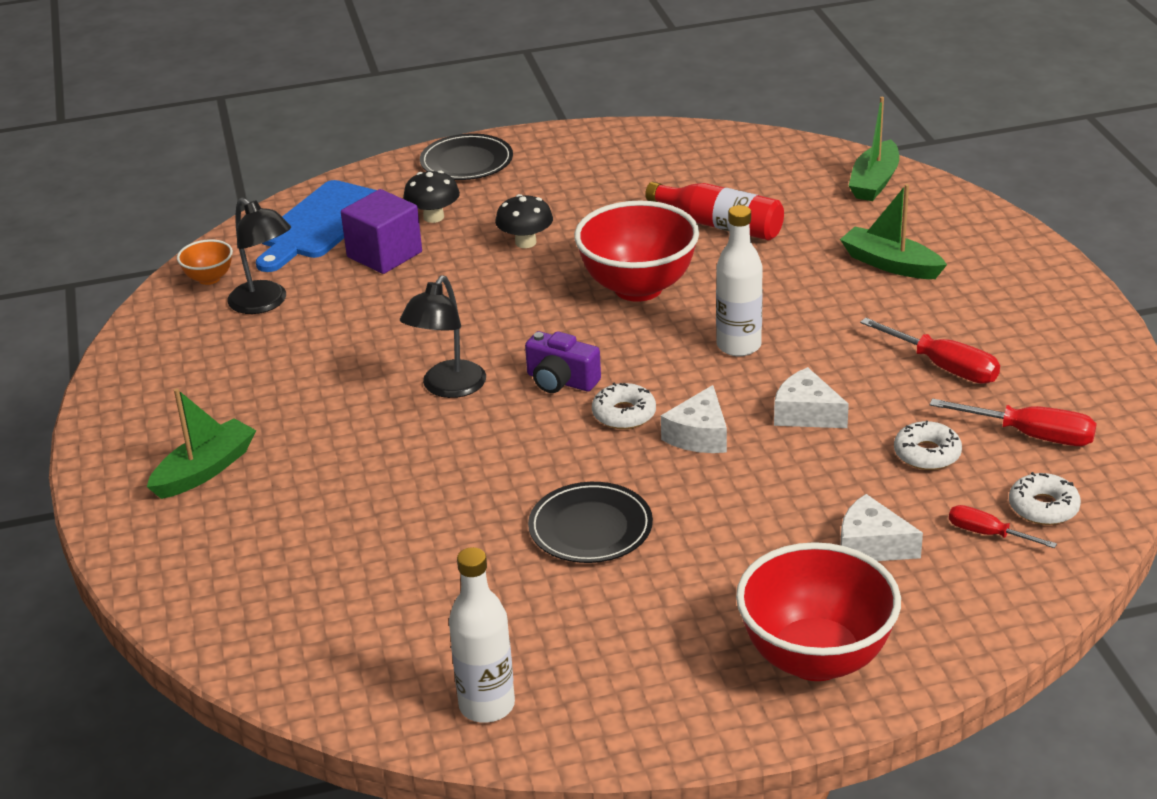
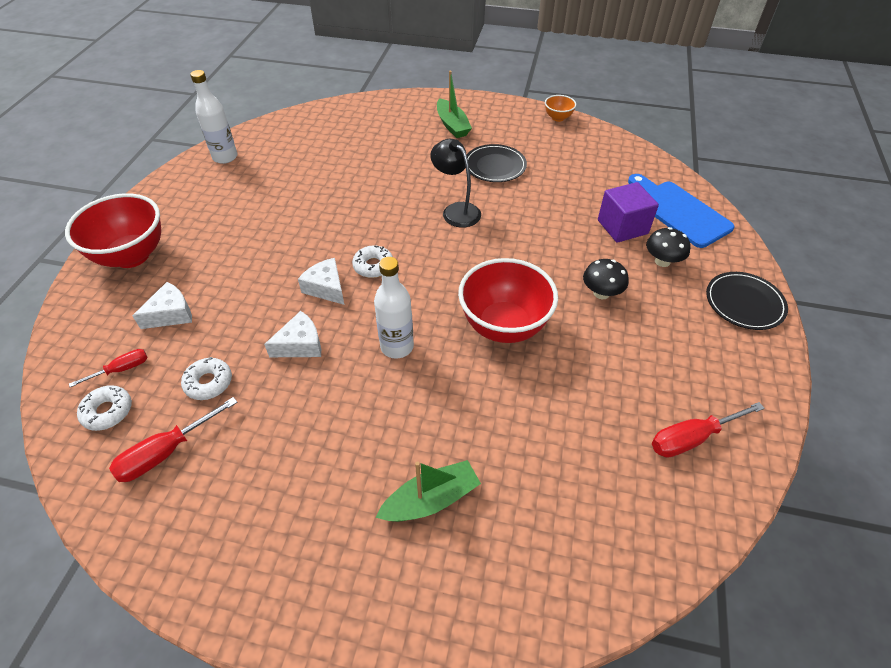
camera: 115 degrees right, 15 degrees up
orange bowl [177,239,233,285] -> orange bowl moved to [545,95,576,122]
black lamp [227,198,291,314] -> none
purple camera [525,331,601,393] -> none
black plate [528,482,653,563] -> black plate moved to [465,144,527,182]
red bottle [645,182,784,241] -> none
green boat [849,97,899,201] -> none
red screwdriver [860,318,1000,384] -> red screwdriver moved to [652,402,765,458]

